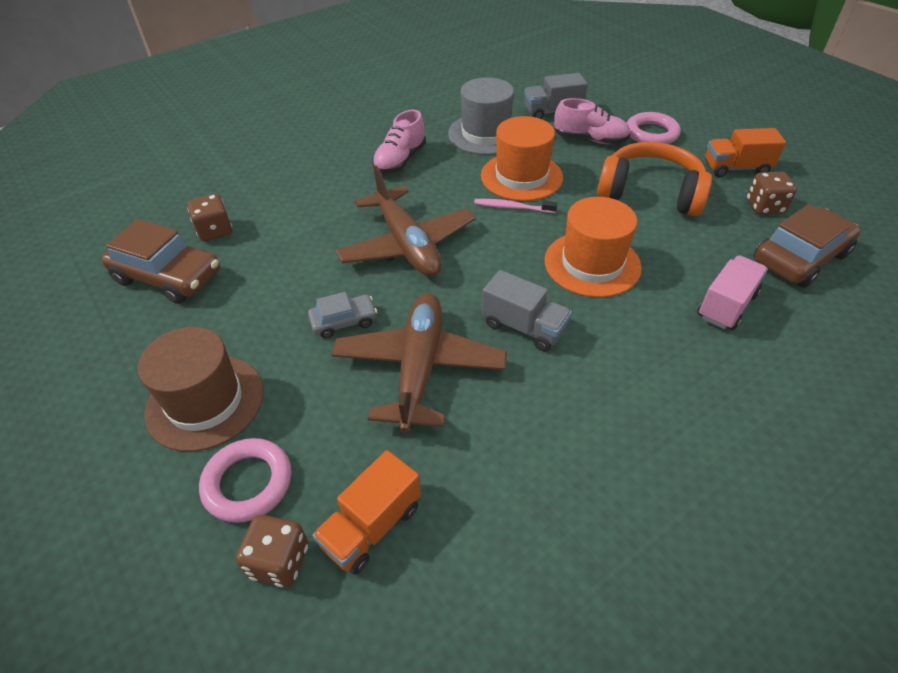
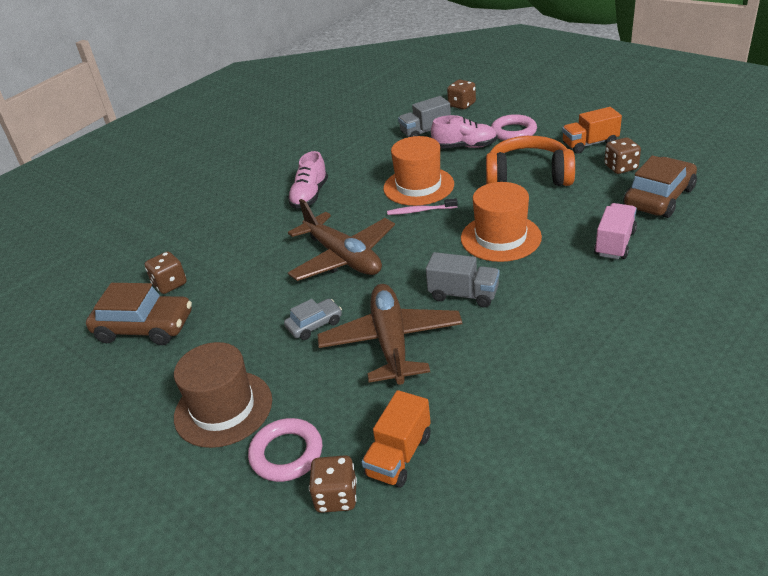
camera: 10 degrees left, 10 degrees down
grey hat [448,77,514,155] -> none
none -> brown dice [447,80,476,109]

